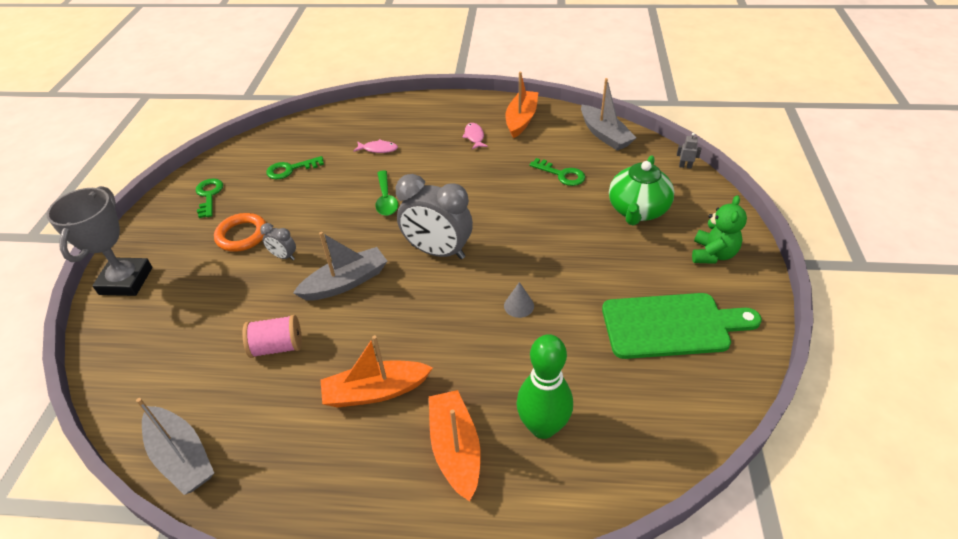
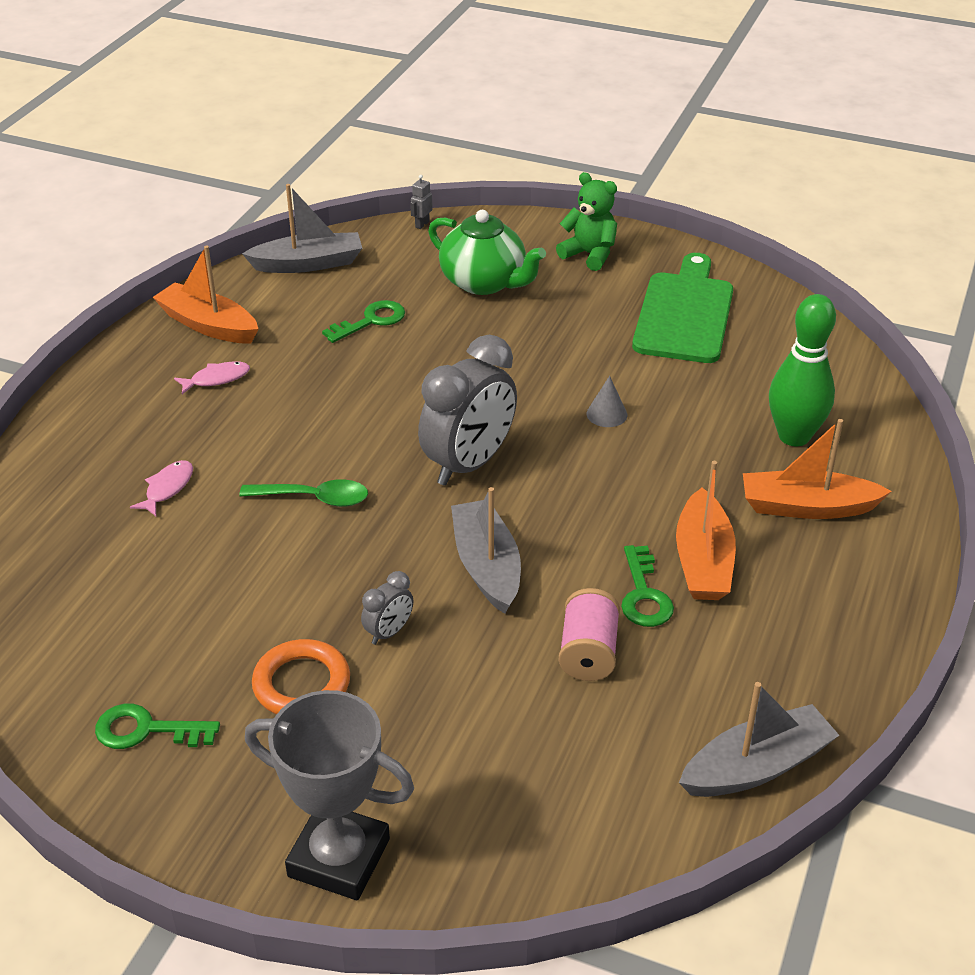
camera: 75 degrees left, 5 degrees down
green key [266,156,324,179] -> green key moved to [621,545,674,627]
pink fish [462,123,488,149] -> pink fish turned 150 degrees clockwise [174,361,250,394]

